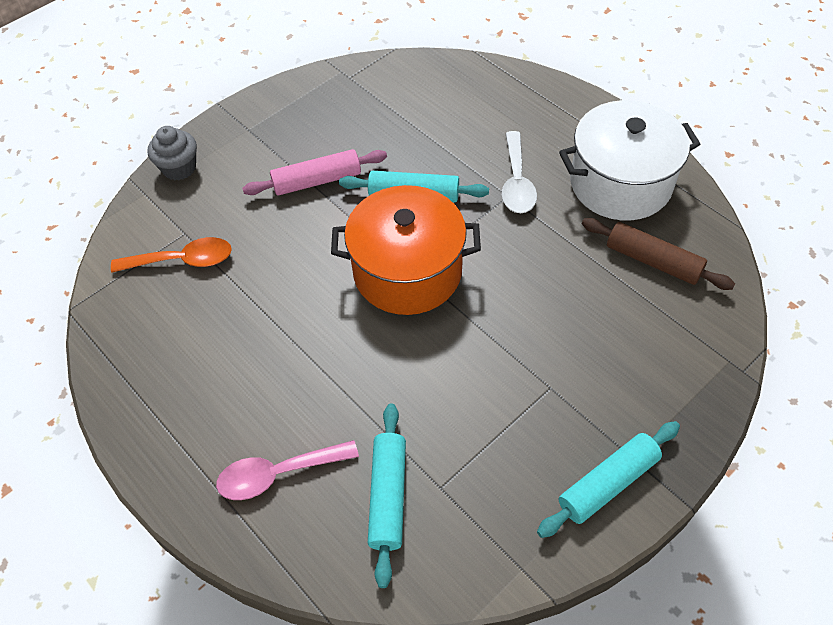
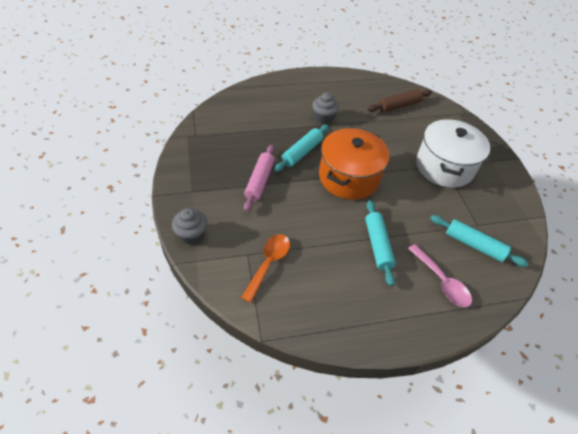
camera: 65 degrees left, 5 degrees down
pink spoon [216,440,359,500] -> pink spoon turned 45 degrees counterclockwise [408,244,472,307]
white spoon [502,131,537,213] -> grey cupcake [312,92,339,124]
turquoise rolling pin [537,421,680,538] -> turquoise rolling pin moved to [365,200,396,286]
white pot [559,100,700,220] -> white pot moved to [416,119,490,188]

